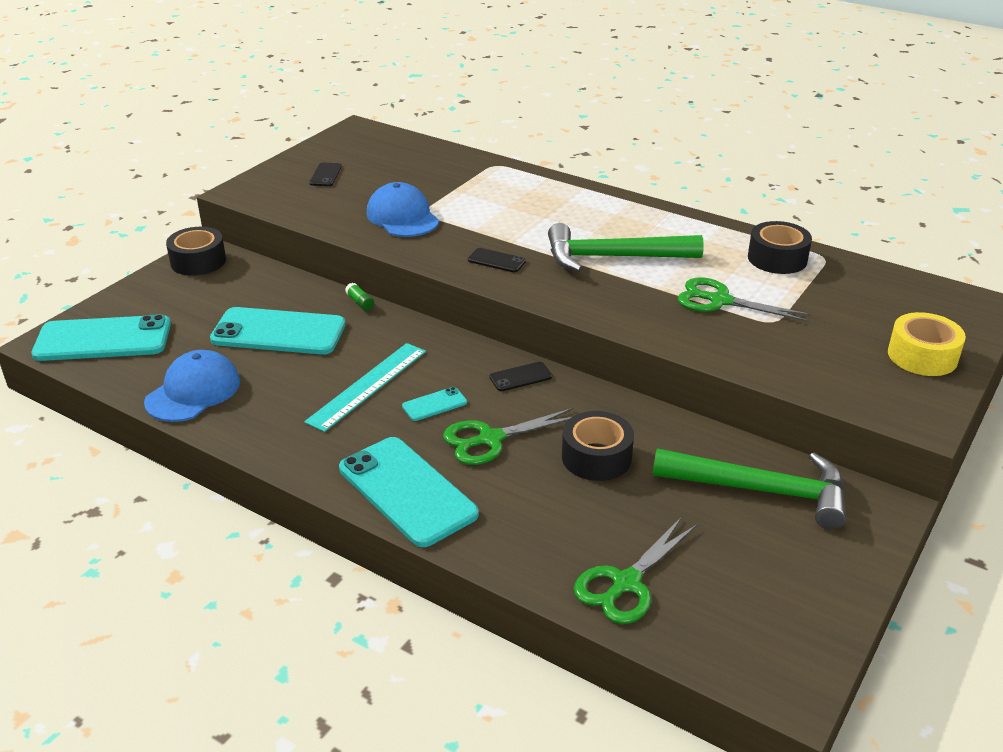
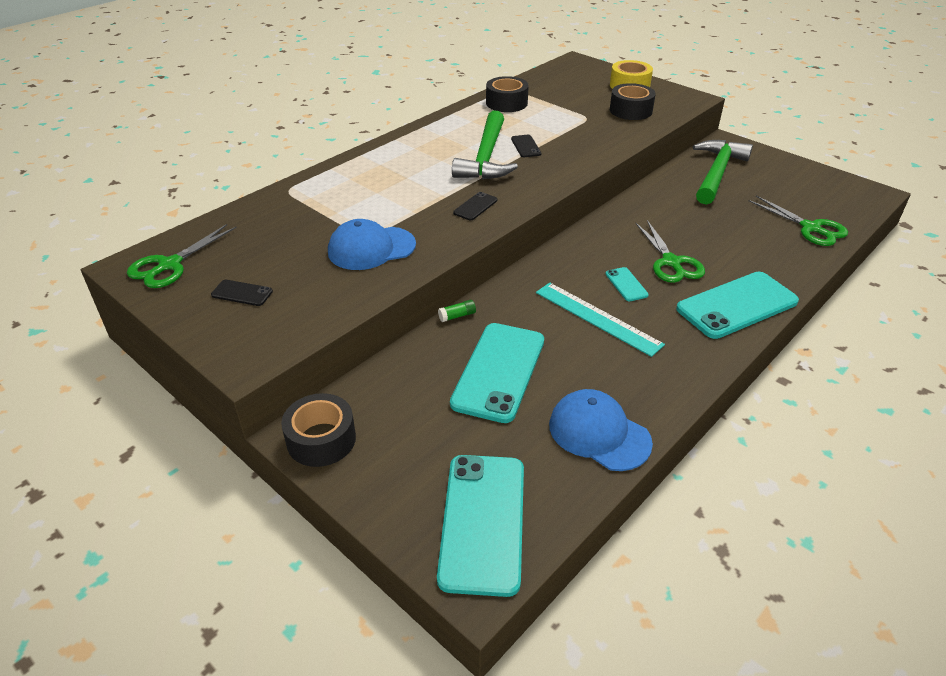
camera: 80 degrees left, 5 degrees up
black phone [489,362,552,391] -> black phone moved to [511,135,541,157]
black tape [562,411,634,481] -> black tape moved to [610,83,656,120]
green scissors [677,278,811,322] -> green scissors moved to [127,224,237,288]

